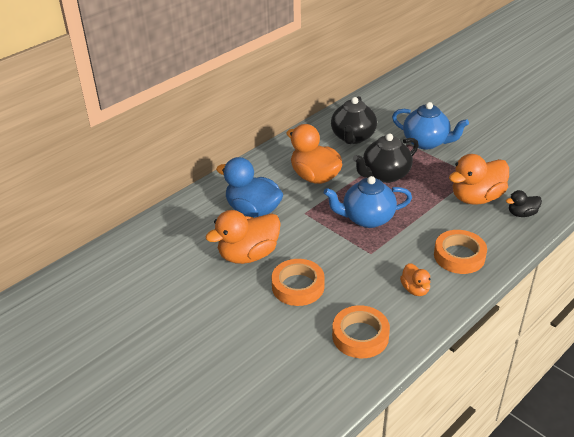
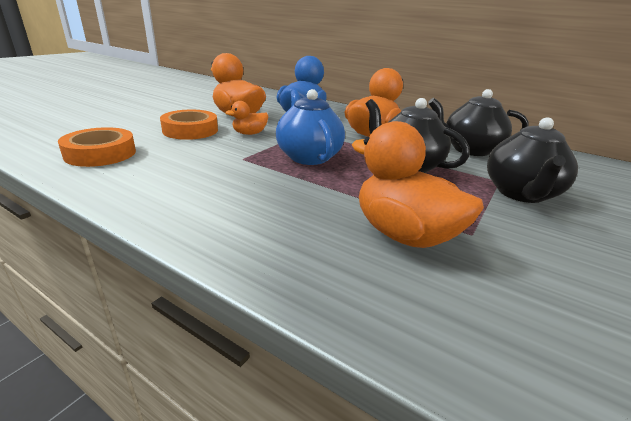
camera: 75 degrees right, 10 degrees down
blue teapot [392,102,469,149] -> black teapot [487,117,578,203]
orange duck [400,263,430,296] -> orange duck moved to [225,101,268,135]
orange tape [434,230,487,274] -> none
black duck [506,190,542,217] -> none

